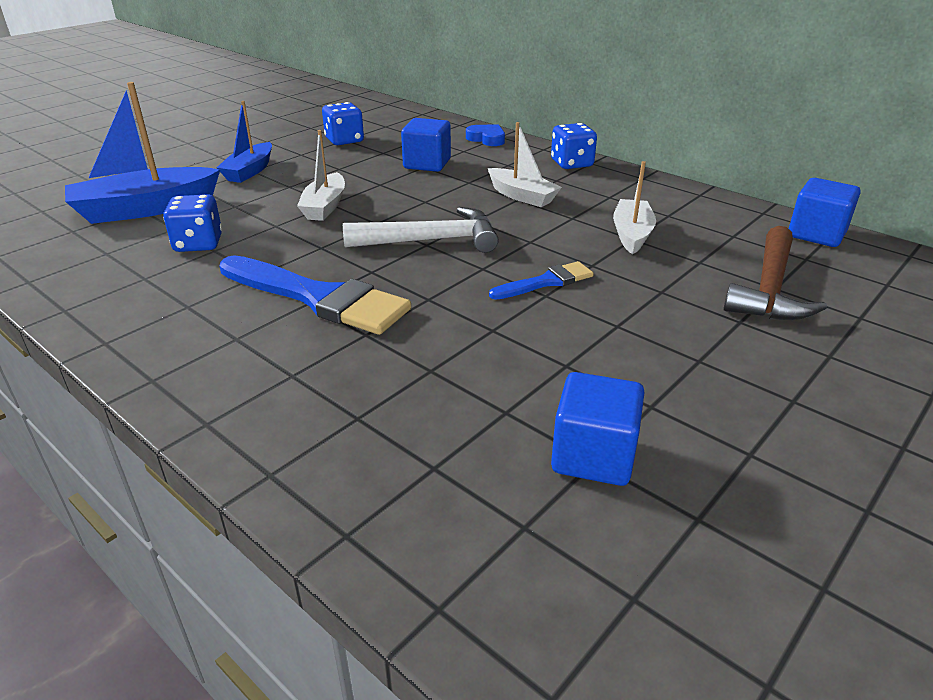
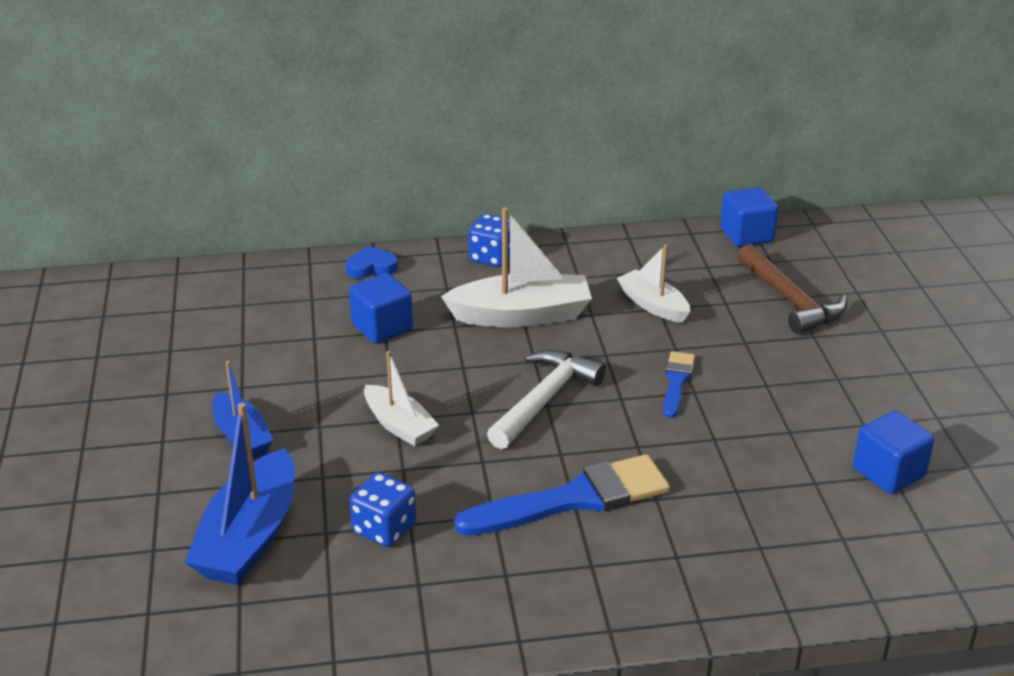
camera: 50 degrees left, 0 degrees up
blue dice [322,102,364,145] -> none
white boat [488,122,562,207] -> white boat [441,207,592,327], size x1.63

